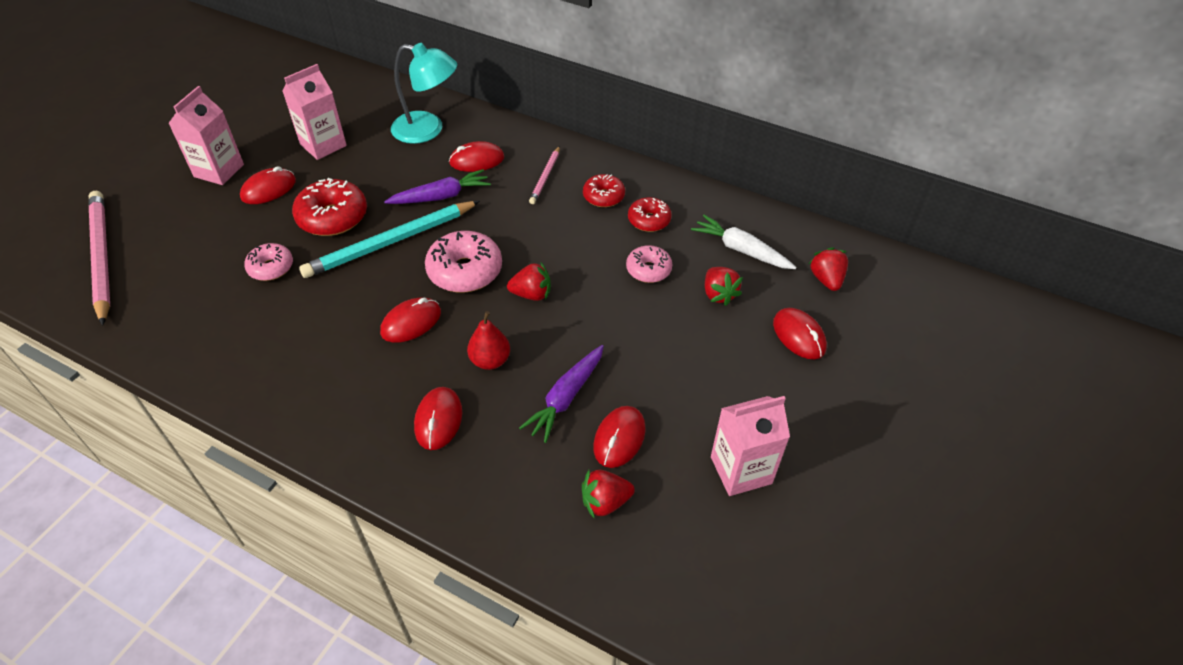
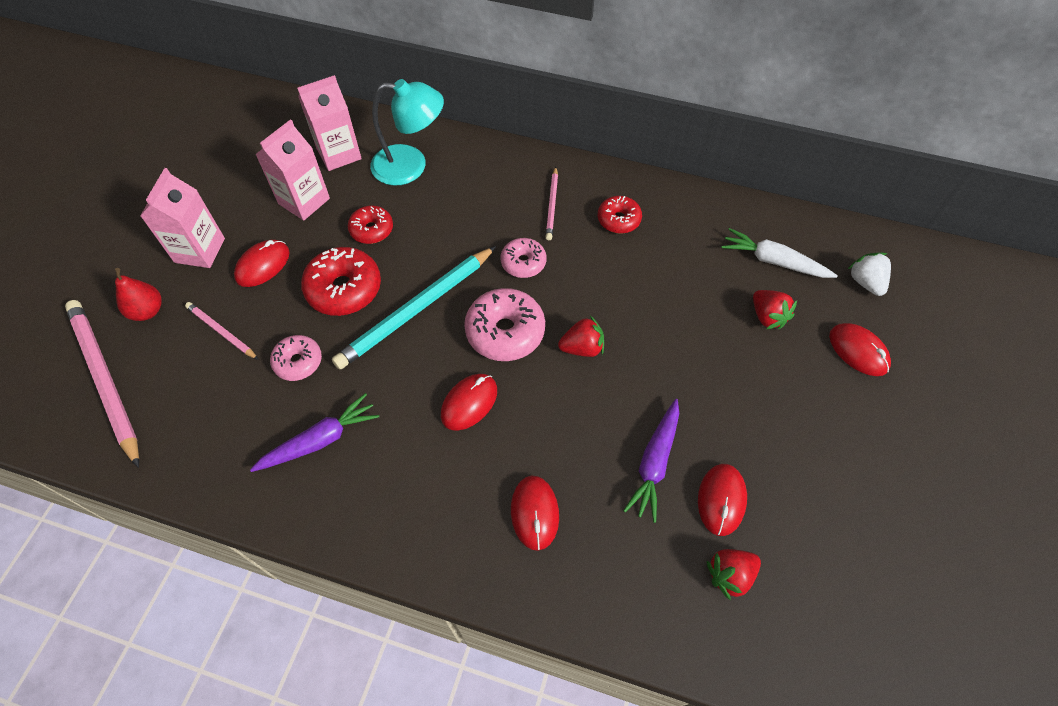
camera: 10 degrees left, 10 degrees up
purple carrot [384,169,491,204] -> purple carrot moved to [250,393,379,472]
red mouse [449,141,504,172] -> none
red pear [467,311,510,370] -> red pear moved to [115,268,162,321]
pink donut [626,245,673,283] -> pink donut moved to [501,238,547,278]
red donut [628,197,672,232] -> red donut moved to [348,206,393,244]
pink carton [711,396,790,496] -> pink carton moved to [297,75,362,171]
red strawberry [809,247,848,291] -> white strawberry [848,253,891,296]
none -> pink pencil [185,302,259,360]

